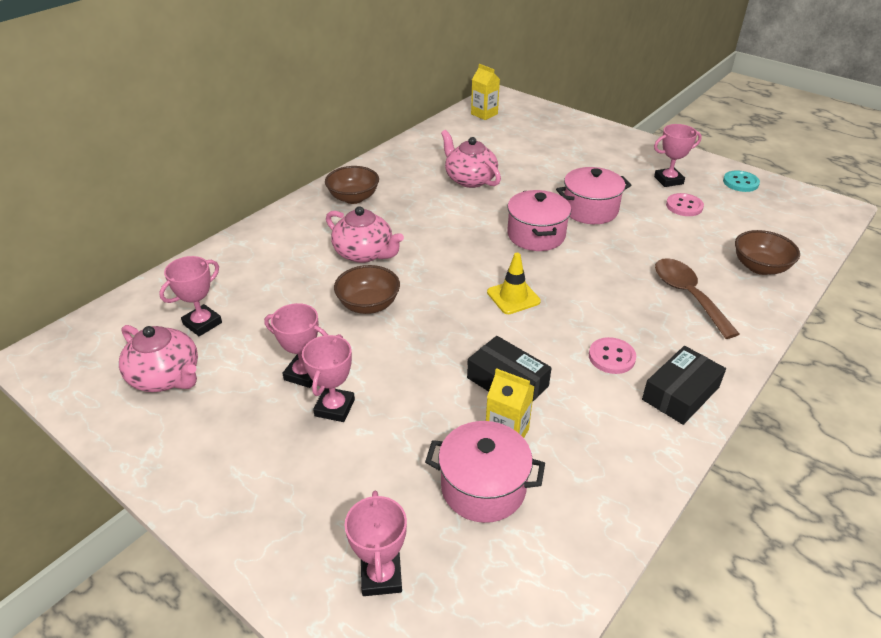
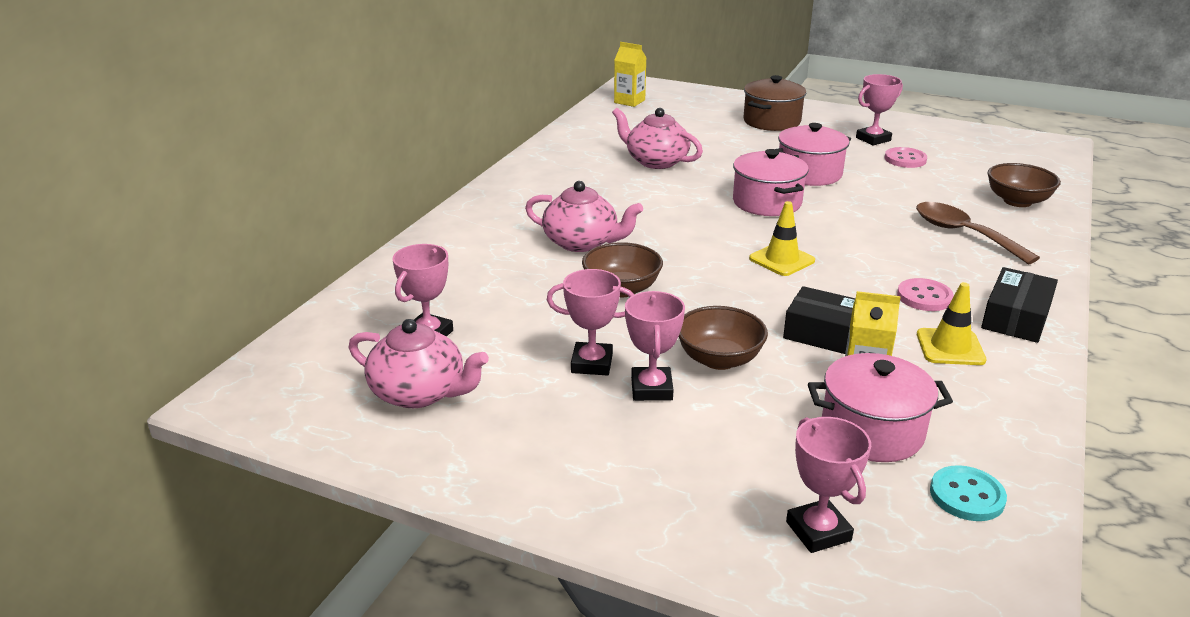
camera: 15 degrees left, 10 degrees down
brown bowl [325,166,379,204] -> brown bowl moved to [678,306,768,370]
turquoise button [723,170,760,192] -> turquoise button moved to [930,465,1007,521]
none -> brown pot [743,75,806,131]
none -> yellow traffic cone [917,282,986,365]

